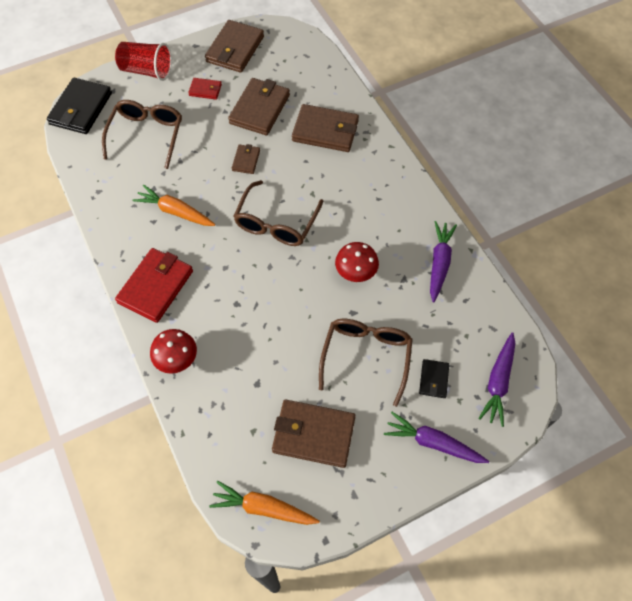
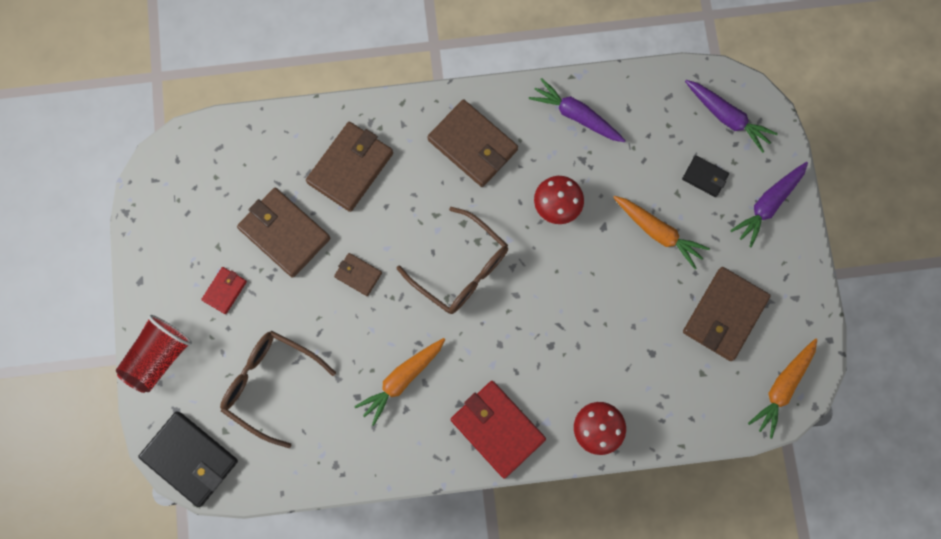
camera: 70 degrees left, 15 degrees up
brown wallet [205,20,264,73] -> brown wallet moved to [427,99,518,187]
brown glasses [319,319,413,407] -> orange carrot [613,196,710,269]

